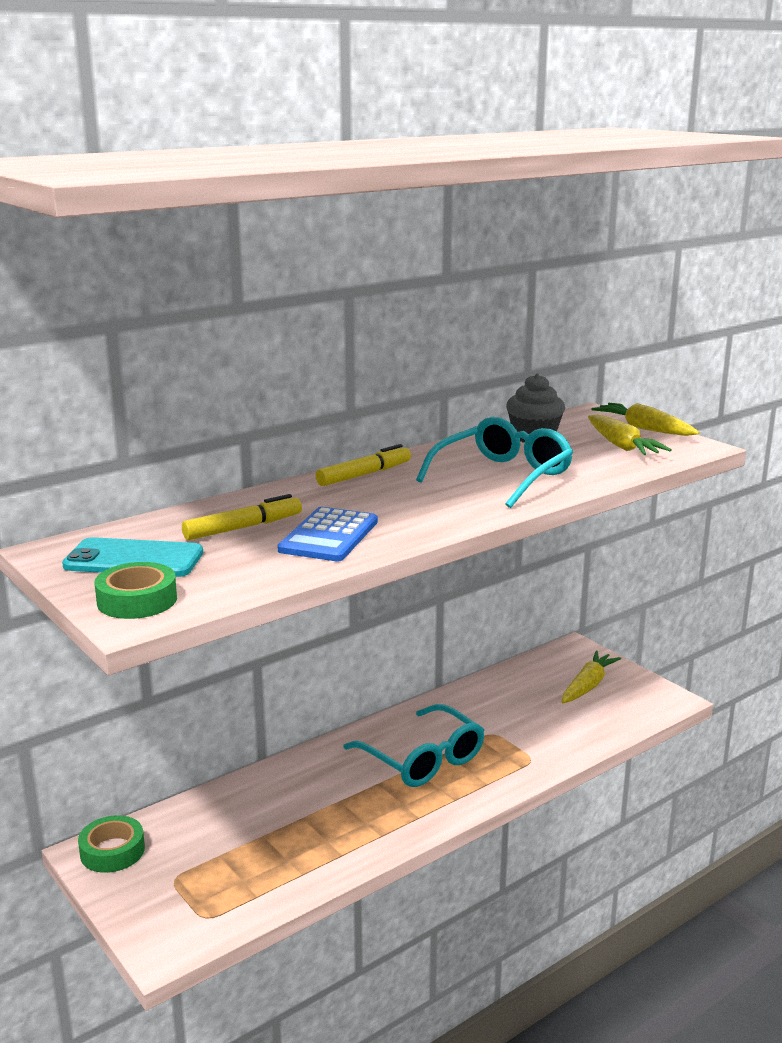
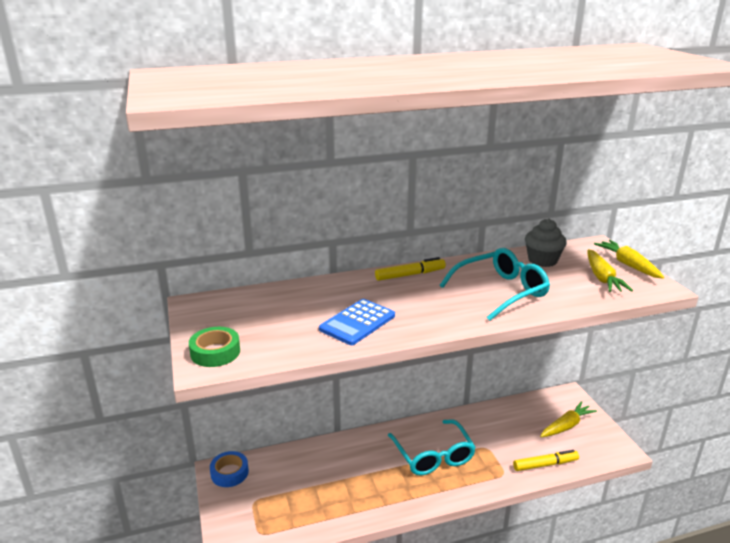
camera: 20 degrees right, 5 degrees up
turquoise phone [62,537,203,577] -> none
green tape [78,815,145,873] -> blue tape [210,451,249,487]
yellow marker [182,494,302,540] -> yellow marker moved to [513,450,579,471]

